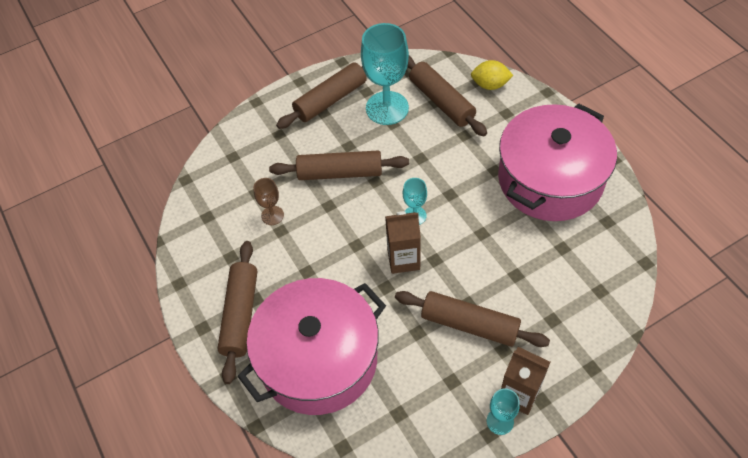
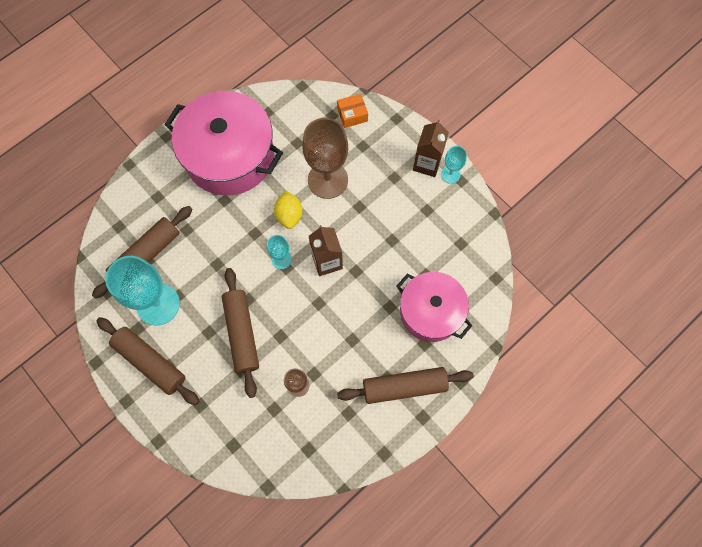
camera: 105 degrees left, 15 degrees up
pink pot [238,278,386,415] -> pink pot [396,272,472,342], size x0.65
brown rolling pin [395,291,550,347] -> none
yellow lemon [471,60,514,90] -> yellow lemon moved to [274,191,302,229]
none -> brown goblet [302,118,348,199]
none -> orange box [337,94,368,128]

